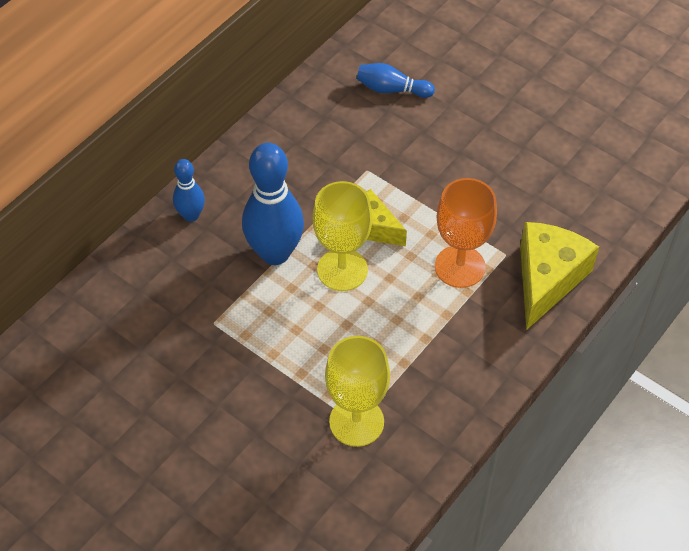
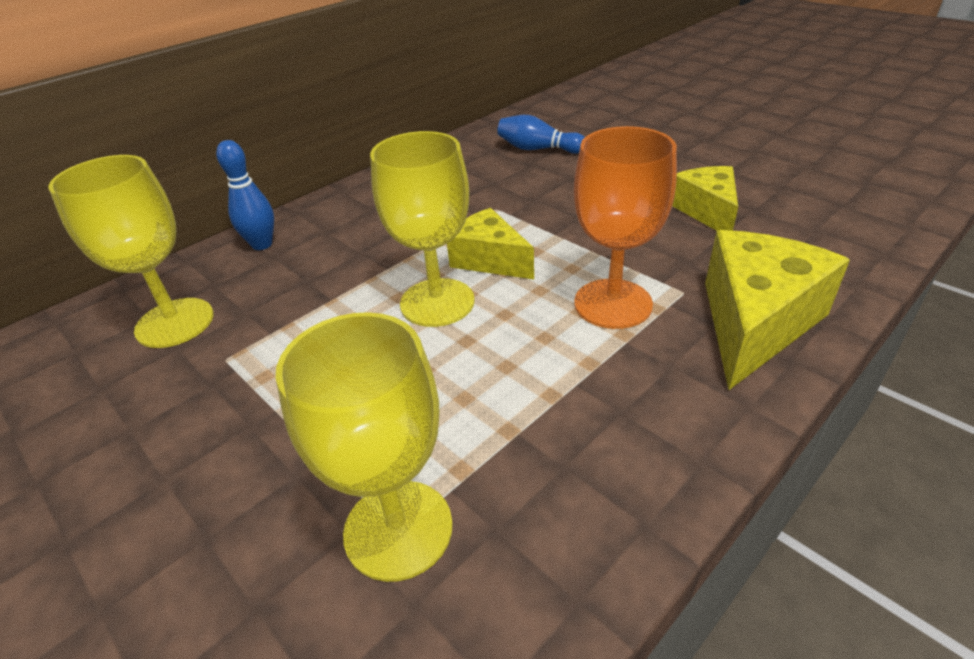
camera: 10 degrees right, 15 degrees down
blue bowling pin [242,143,304,265] -> none
none -> yellow goblet [48,155,214,348]
none -> yellow cheese [672,166,738,231]

